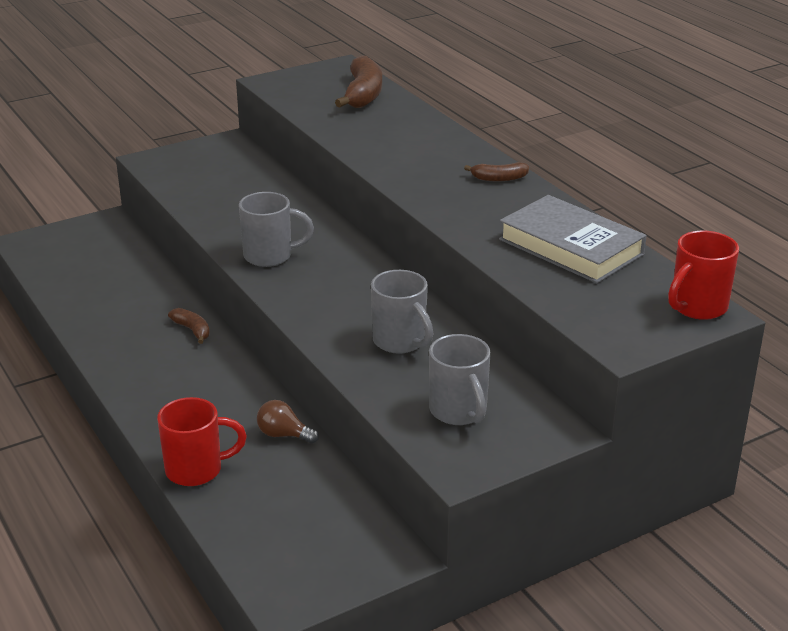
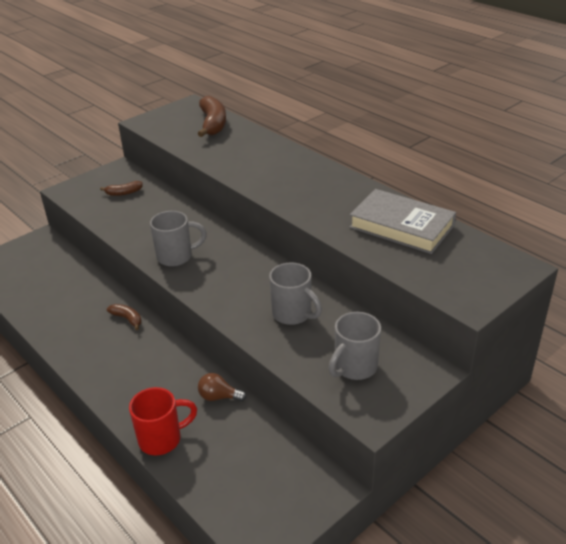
camera: 10 degrees left, 5 degrees up
grey mug [429,334,491,425] -> grey mug turned 75 degrees clockwise [329,312,381,380]
brown banana [464,162,529,181] -> brown banana moved to [100,181,143,196]
red mug [668,231,739,320] -> none

